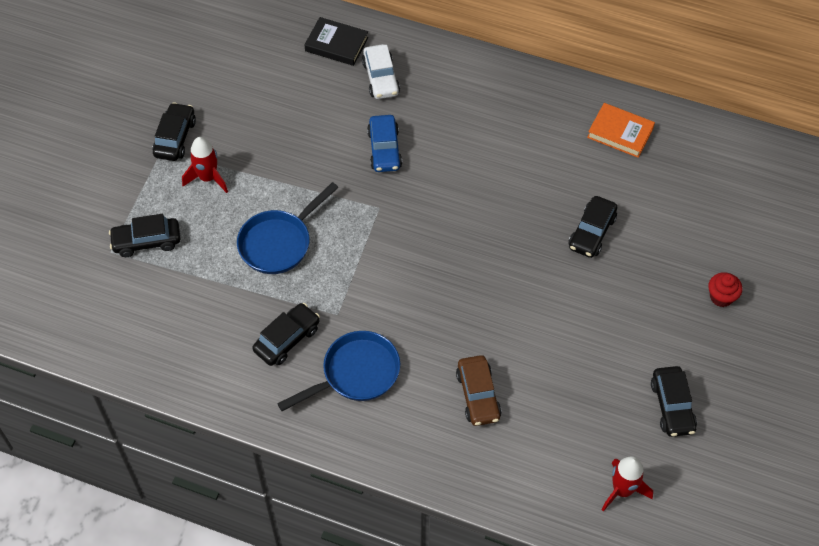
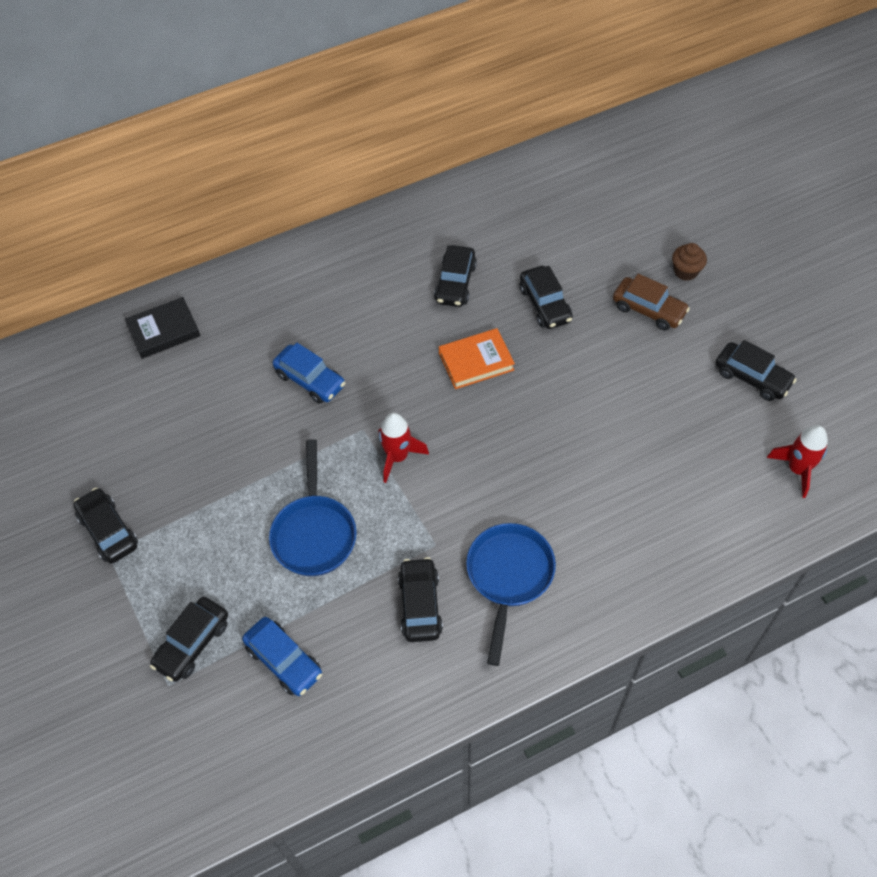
camera: 45 degrees left, 0 degrees up
red rocket [182,137,228,193] -> red rocket moved to [378,413,429,483]
white car [362,44,400,99] -> none
brown car [456,355,501,426] -> brown car moved to [613,274,690,331]
orange book [587,103,655,158] -> orange book moved to [439,328,515,389]
red cupcake [708,272,742,307] -> brown cupcake [672,243,707,281]
none -> blue car [242,617,322,696]
none -> black car [434,245,477,307]

